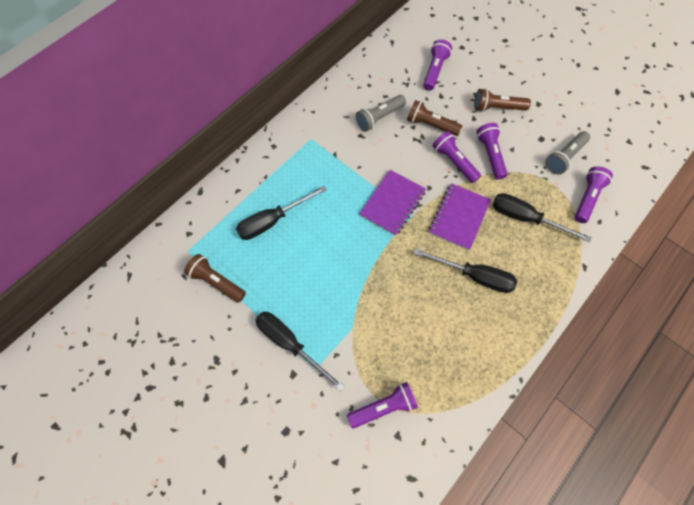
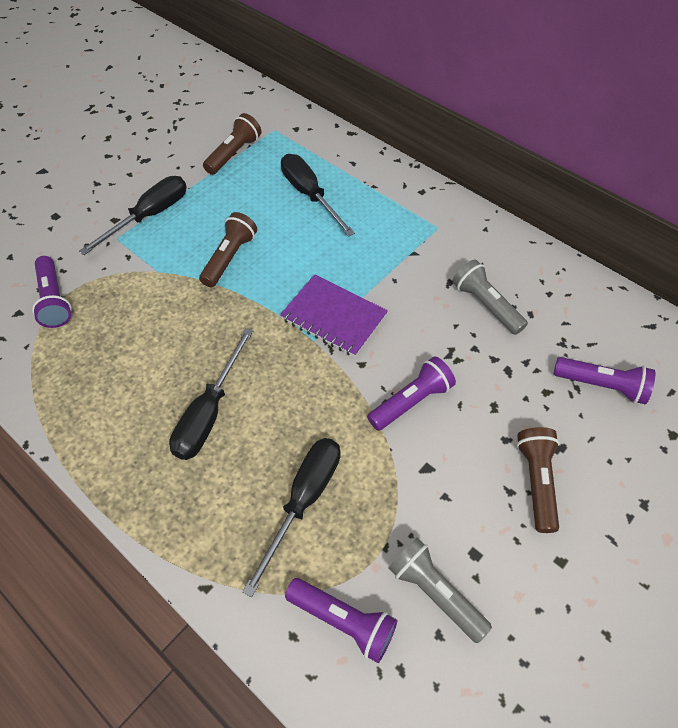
camera: 90 degrees right, 10 degrees down
brown flashlight [407,100,462,136] -> brown flashlight moved to [199,212,257,287]
purple notebook [429,183,491,250] -> none
purple flashlight [476,123,508,180] -> none

